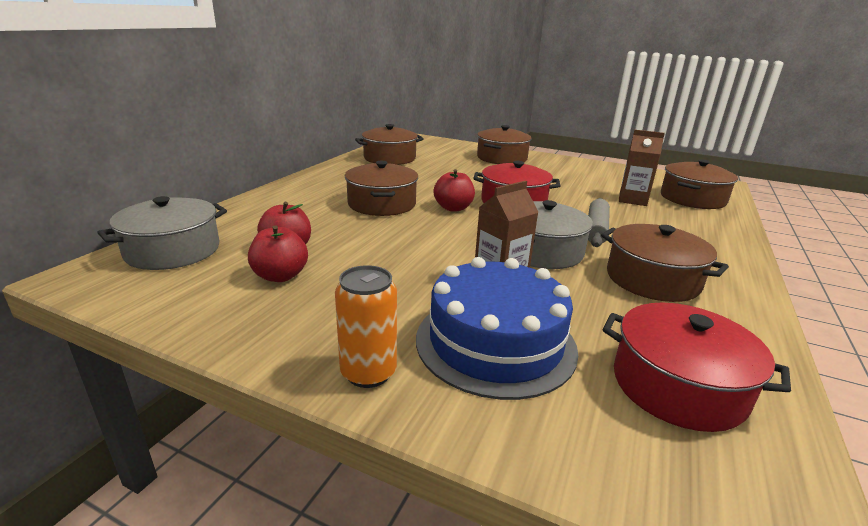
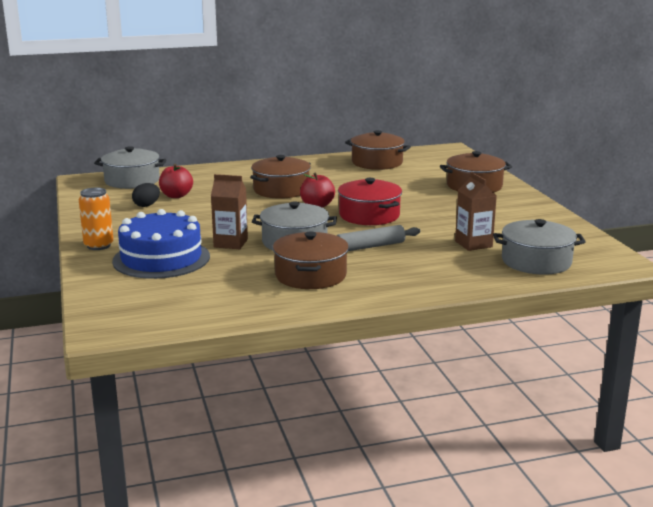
camera: 50 degrees right, 5 degrees down
red apple [248,225,308,282] -> black egg [132,183,160,207]
red pot [603,303,791,432] -> none
brown pot [661,159,738,209] -> grey pot [493,219,586,275]

